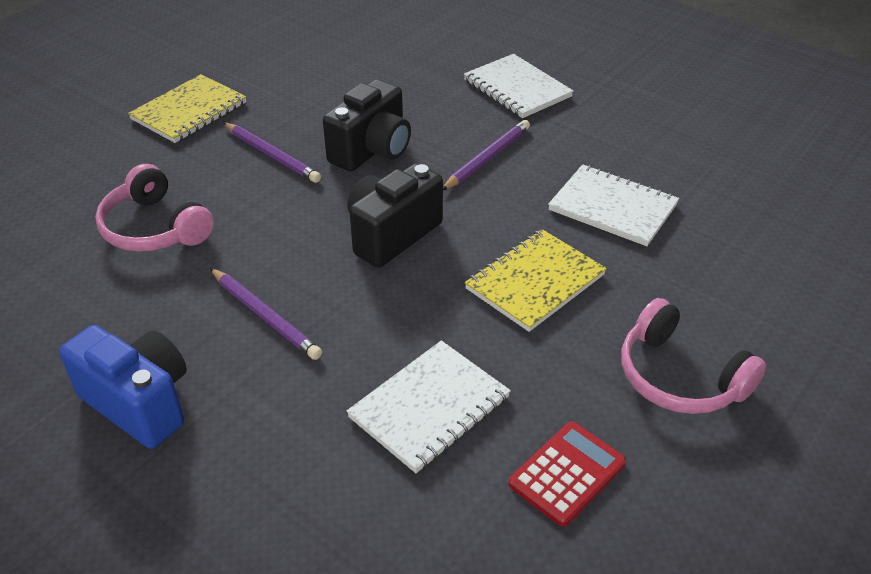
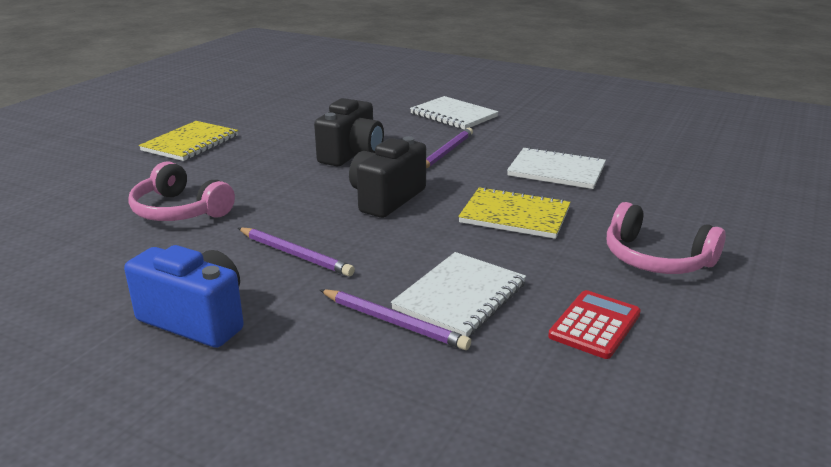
camera: 10 degrees left, 15 degrees down
purple pencil [223,122,321,183] -> purple pencil moved to [320,289,471,350]
yellow notebook [465,229,607,332] -> yellow notebook turned 75 degrees clockwise [458,186,571,239]

